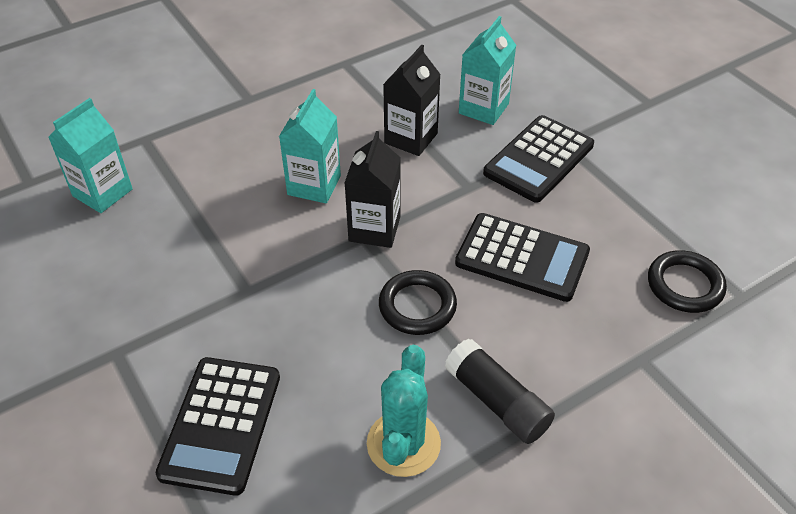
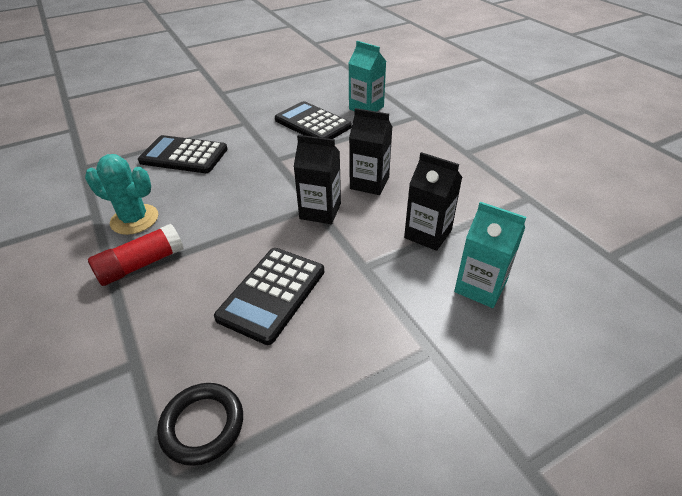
camera: 95 degrees right, 5 degrees down
turquoise carton [279,89,341,203] -> black carton [349,108,392,195]
black ring [379,270,457,335] -> none
black glue stick [445,339,555,444] -> red glue stick [88,224,184,286]
black calculator [483,115,594,202] -> black calculator moved to [275,101,352,139]

